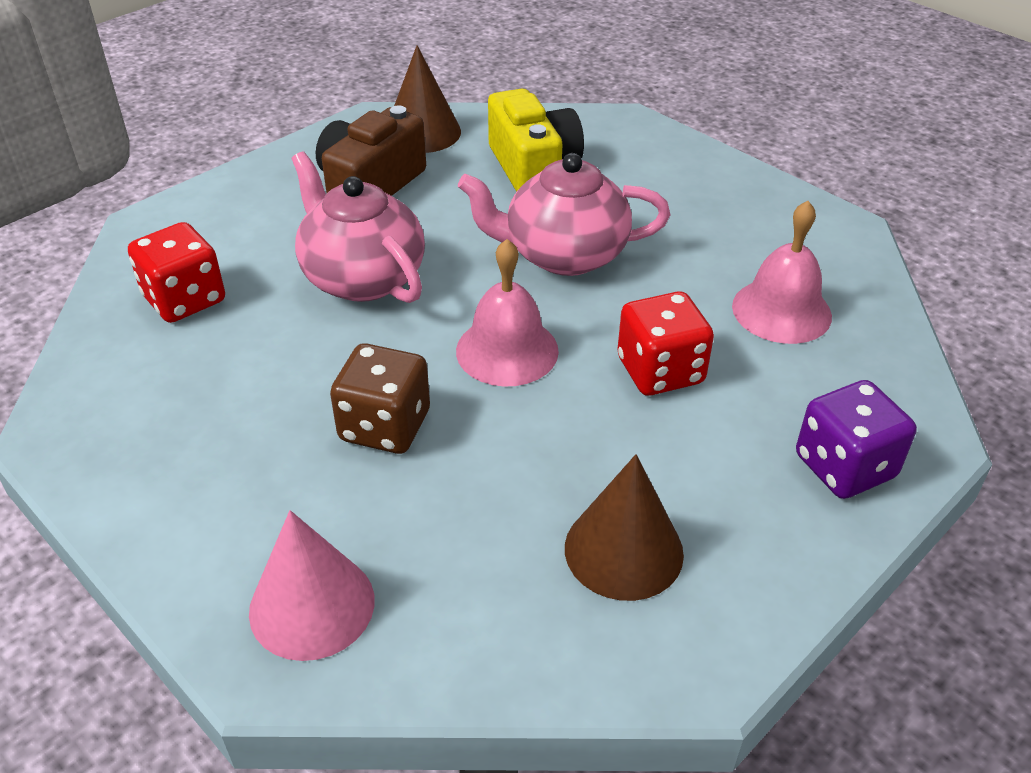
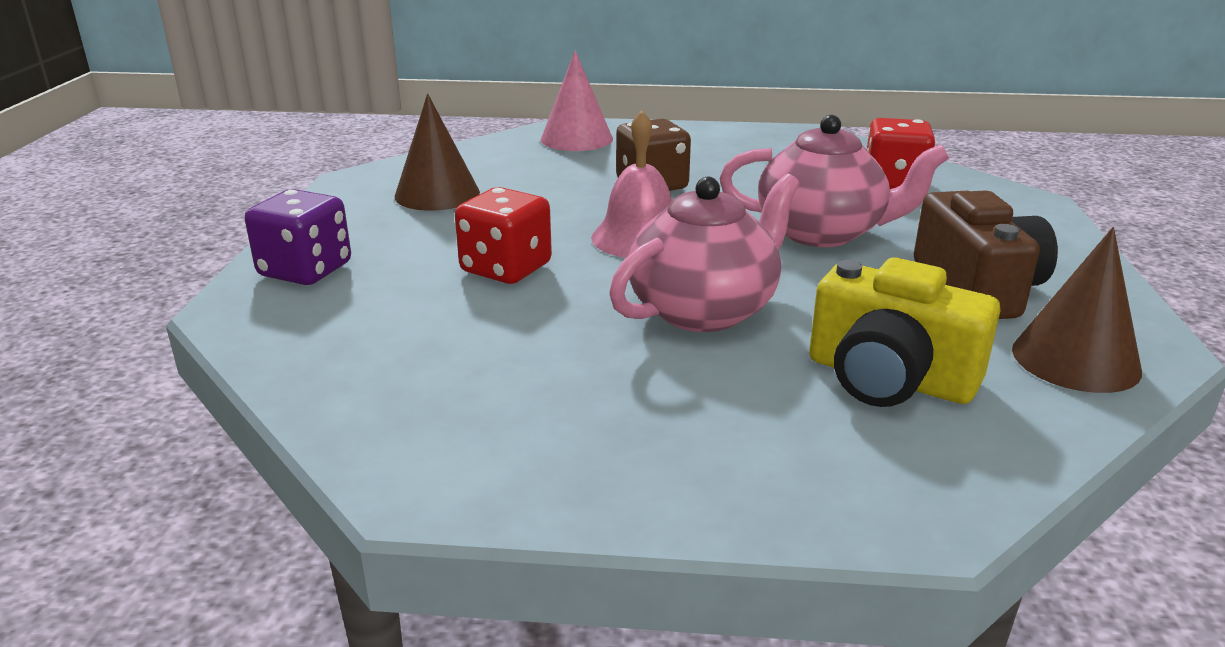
camera: 140 degrees right, 15 degrees down
pink bell [732,201,832,344] -> none

